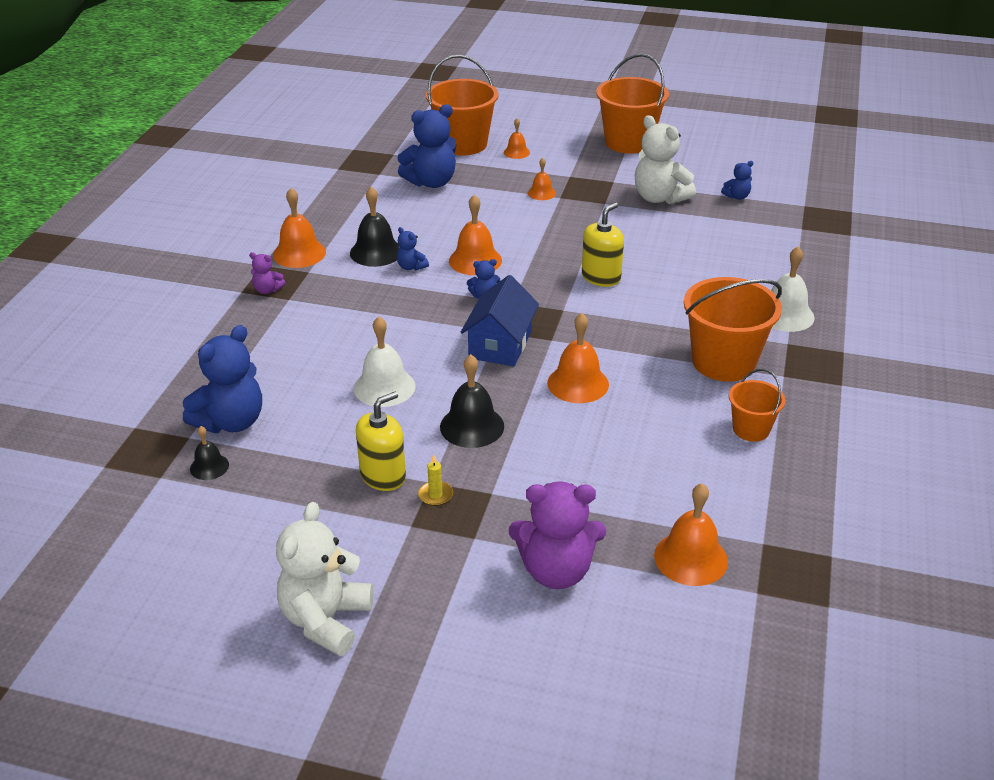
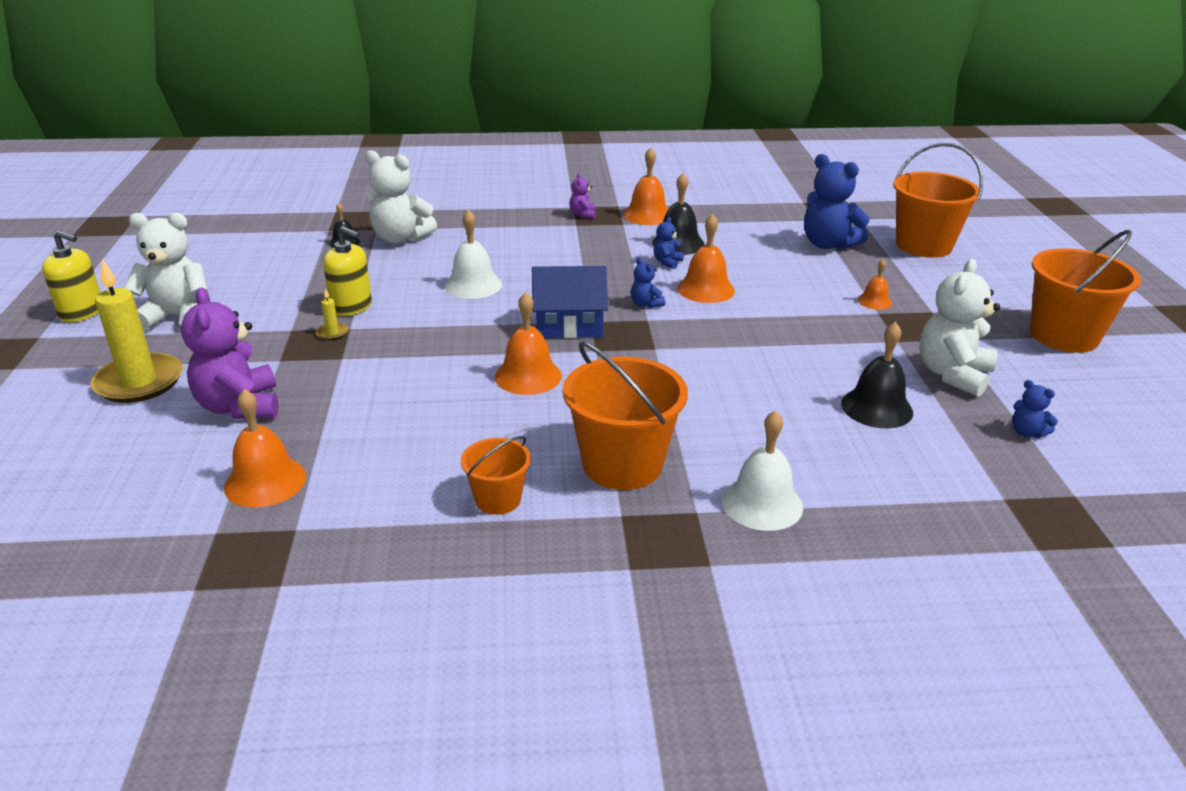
camera: 70 degrees right, 5 degrees down
blue teddy bear [183,325,262,433] -> white teddy bear [365,150,437,244]
black bell [440,354,504,448] -> black bell moved to [841,322,913,428]
orange bell [504,118,530,159] -> none
yellow soap dispenser [582,203,624,287] -> yellow soap dispenser moved to [42,231,100,322]
none -> yellow candle [91,259,183,403]

